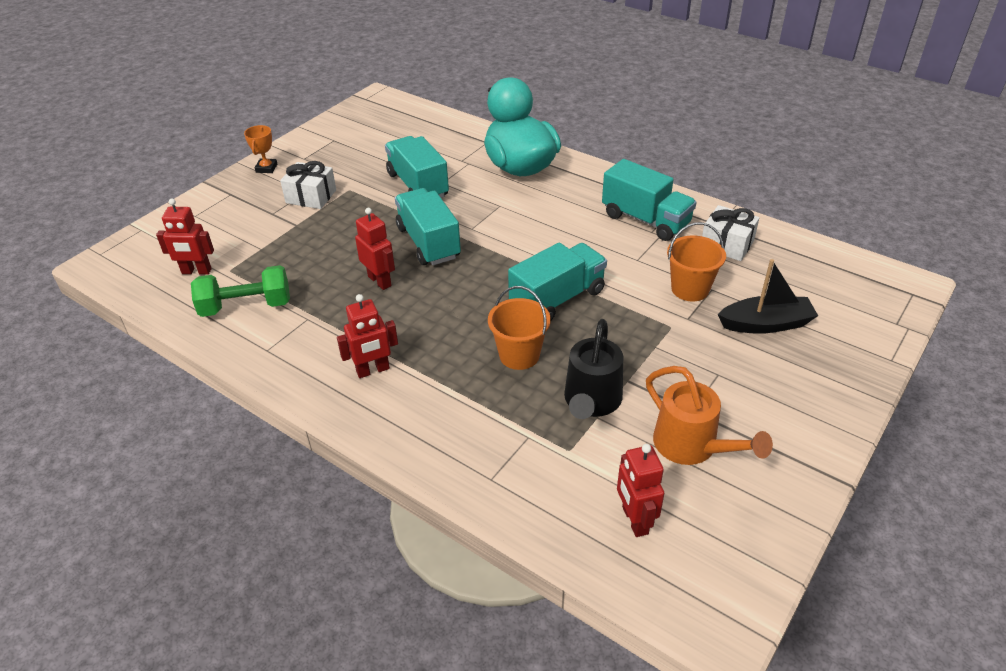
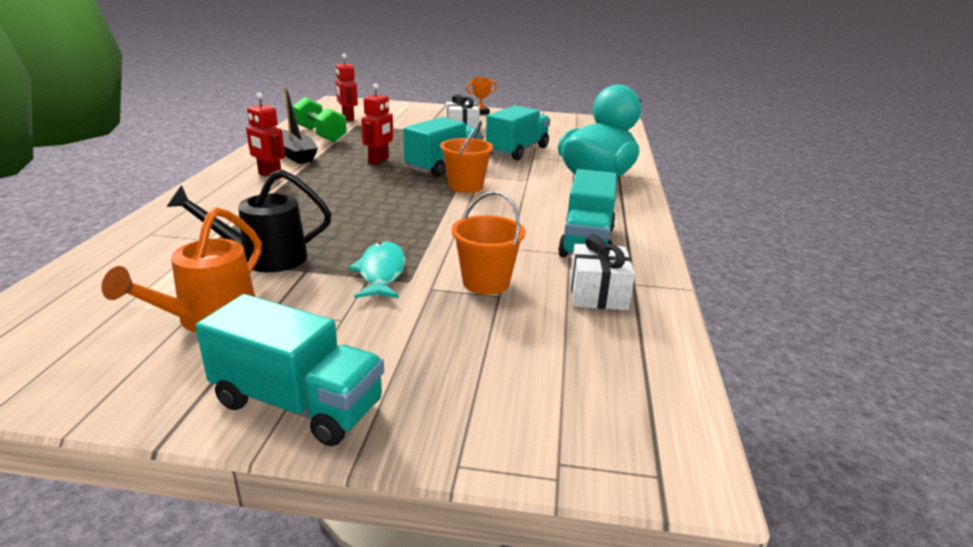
camera: 60 degrees right, 15 degrees down
orange bucket [488,286,551,370] -> orange bucket moved to [440,120,493,193]
turquoise truck [508,242,607,320] -> turquoise truck moved to [195,294,384,446]
red robot [617,444,664,537] -> none
black boat [718,259,818,334] -> black boat moved to [282,87,318,164]
none -> turquoise fish [348,242,406,298]

